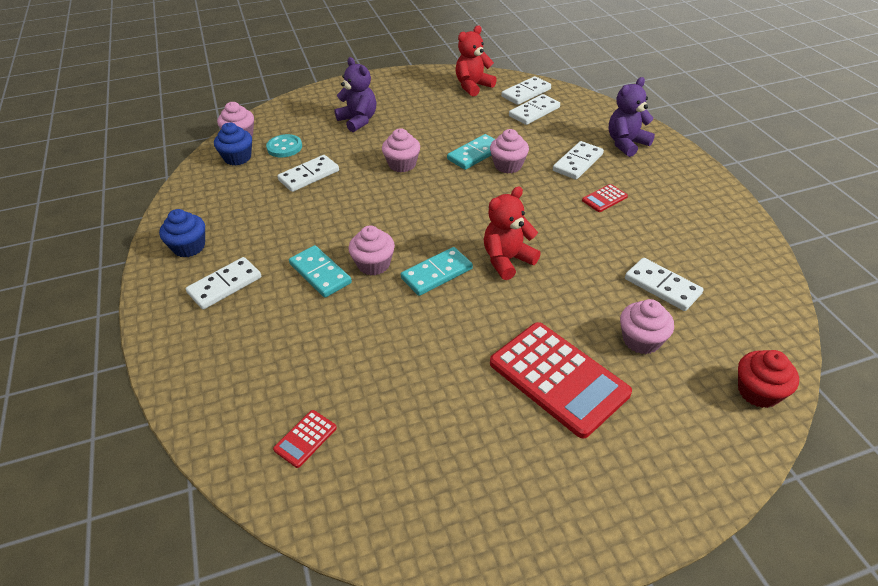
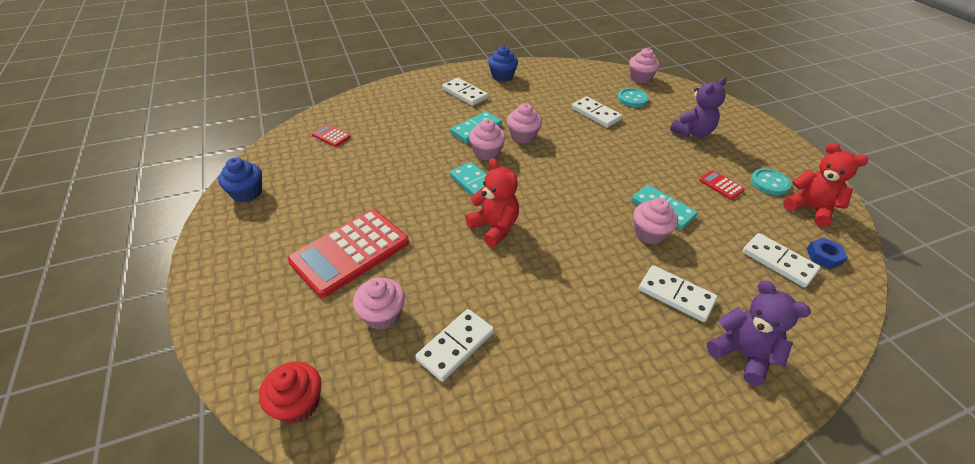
camera: 85 degrees right, 0 degrees up
blue cupcake [214,122,252,166] -> blue cupcake moved to [218,158,262,202]
pink cupcake [382,128,420,172] -> pink cupcake moved to [507,103,542,144]
white domino [501,76,551,105] -> blue nut [807,238,848,269]
red calculator [582,184,628,212] -> red calculator moved to [699,170,745,200]
none -> turquoise button [751,168,791,195]

